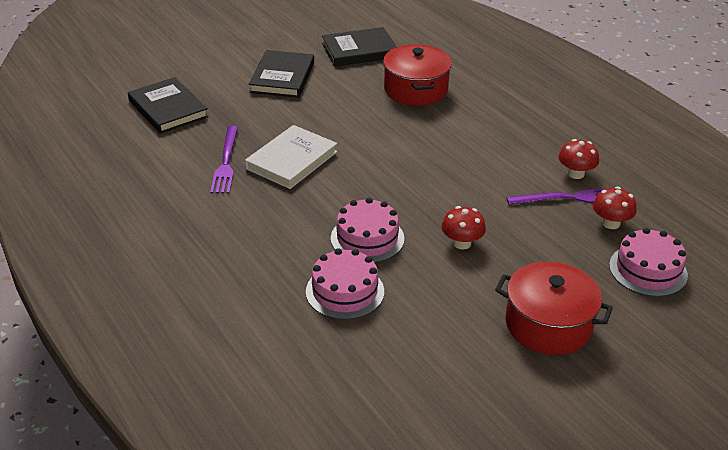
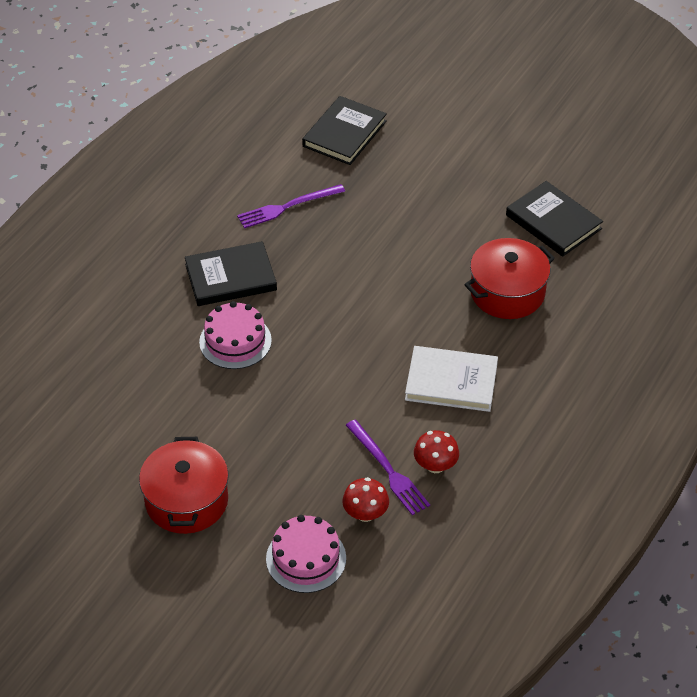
camera: 65 degrees right, 10 degrees up
white book [245,125,337,189] -> white book moved to [405,346,498,412]
black book [249,50,314,98] -> black book moved to [185,241,277,306]
pink cake [306,248,384,320] -> none
red mushroom [441,206,486,250] -> none

